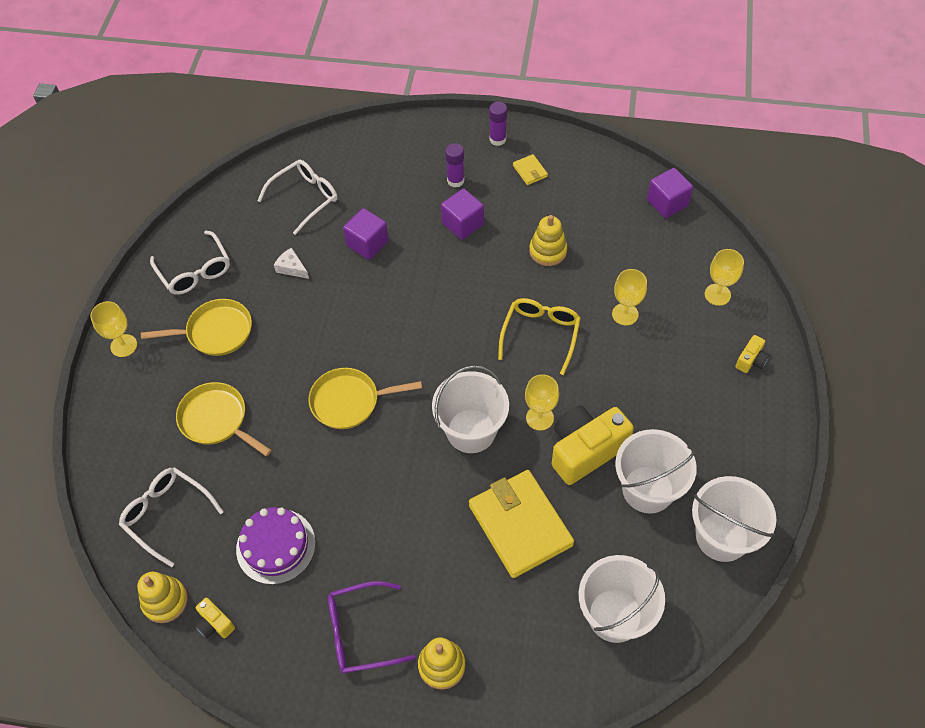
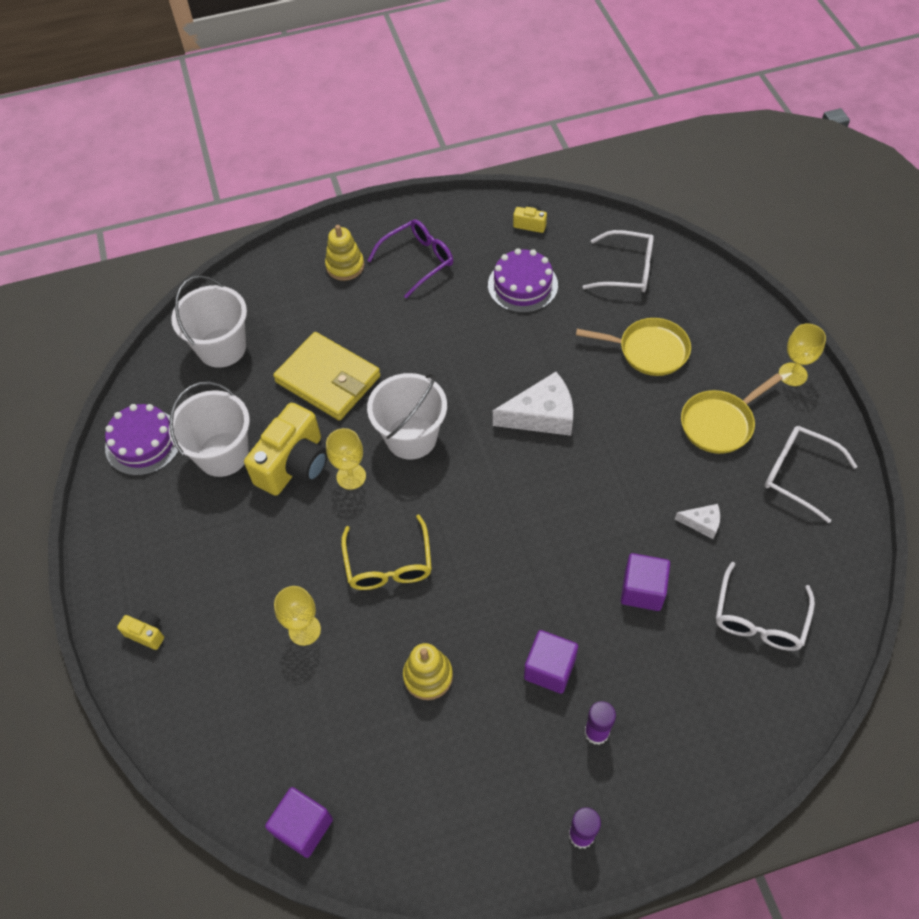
camera: 155 degrees right, 0 degrees up
yellow stacking toy [137,572,188,623] -> none
yellow pan [309,368,422,429] -> white cheese [493,372,573,436]
yellow wallet [513,154,548,185] -> none
white bucket [692,476,776,562] -> purple cake [105,404,179,476]
yellow goblet [705,249,744,306] -> none
yellow camera [735,335,769,373] -> yellow camera turned 105 degrees clockwise [117,611,164,650]

